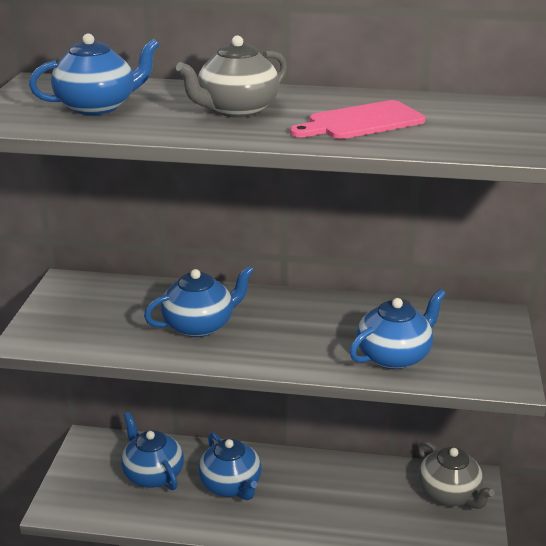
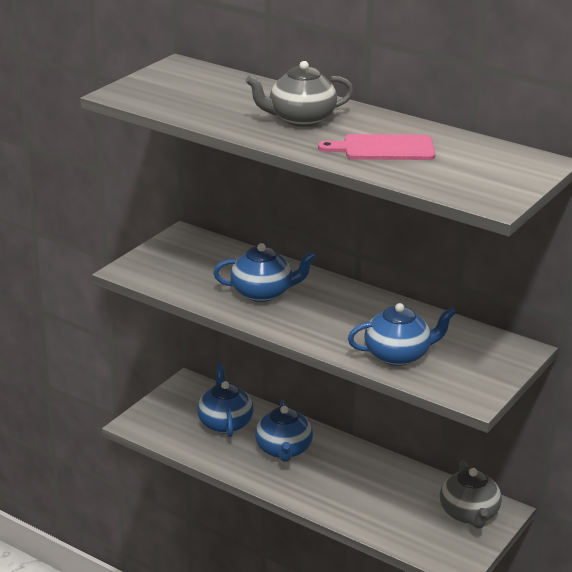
camera: 25 degrees right, 0 degrees up
blue teapot [29,33,159,115] -> none

